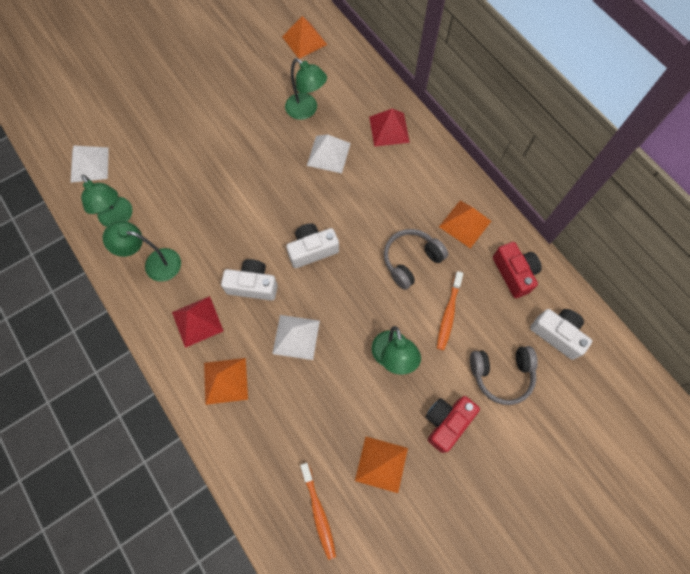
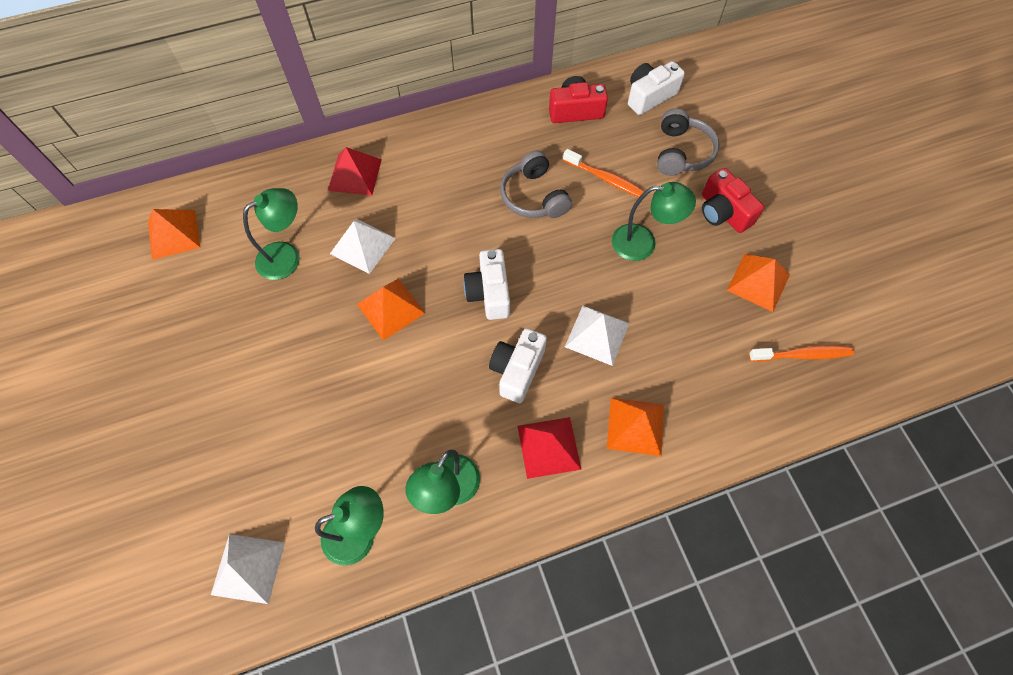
camera: 75 degrees left, 5 degrees down
orange pyramid [439,201,491,248] -> orange pyramid moved to [357,279,425,340]

